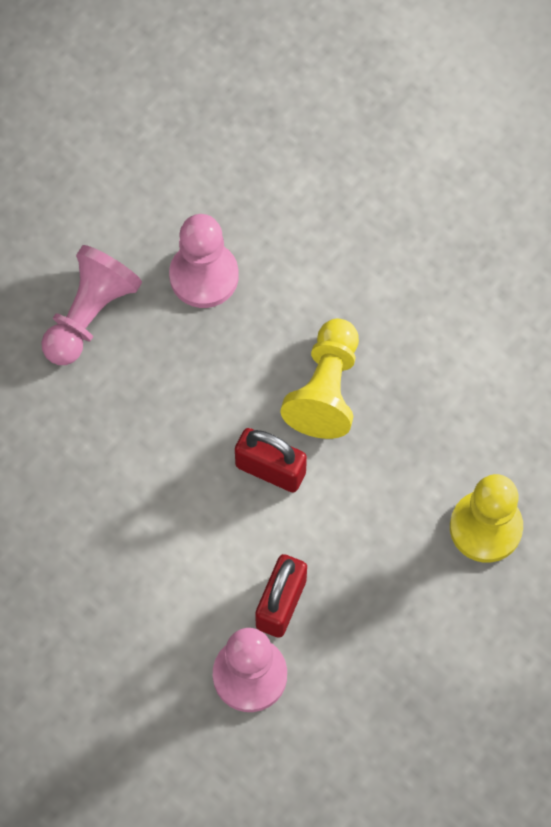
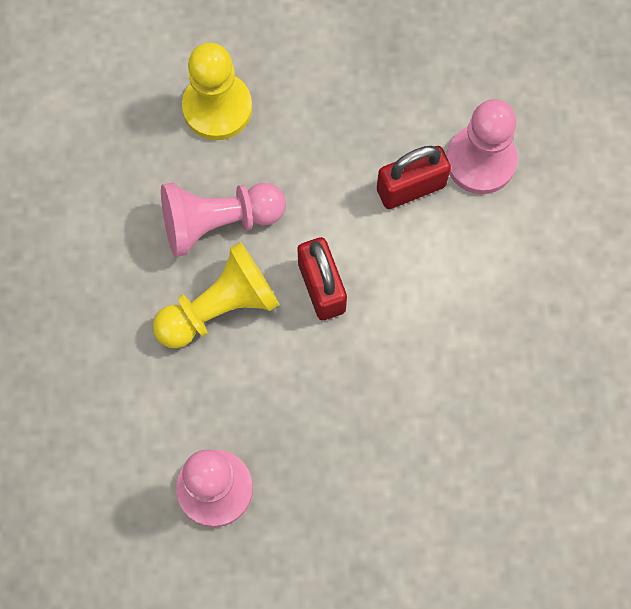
camera: 135 degrees left, 5 degrees up
pink pawn [41,245,142,365] -> pink pawn moved to [161,183,286,257]

